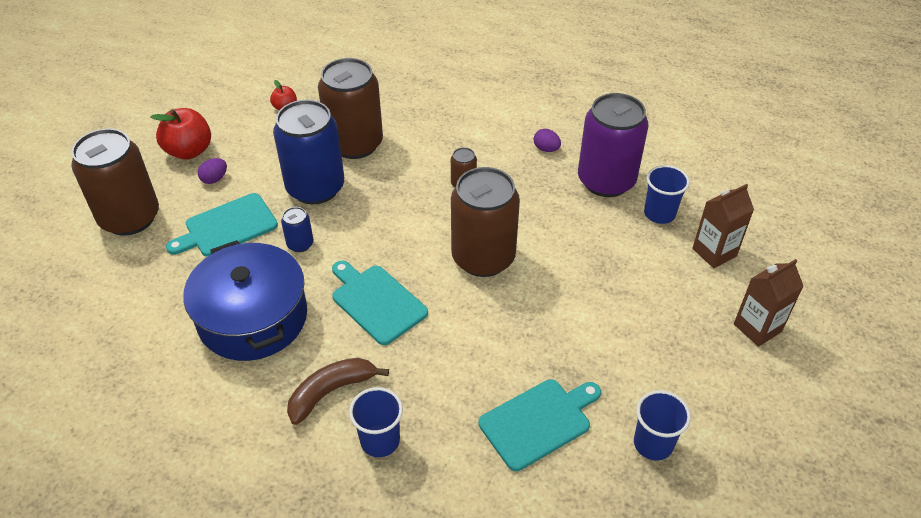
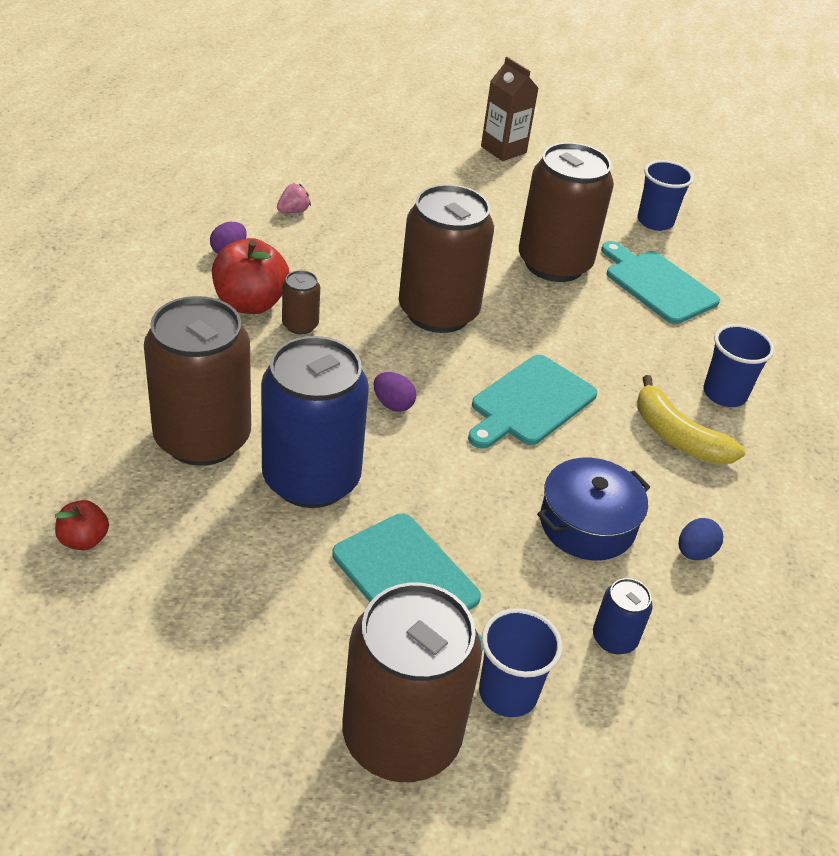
camera: 100 degrees left, 5 degrees down
red apple [150,108,211,160] -> red apple moved to [212,238,289,314]
blue pot [183,240,307,361] -> blue pot [537,458,650,560], size x0.61
purple egg [198,158,227,184] -> purple egg moved to [374,372,416,412]
blue can [281,207,314,252] -> blue can moved to [593,578,653,654]
brown banana [287,358,389,425] -> yellow banana [637,375,745,465]
purple can [578,93,648,197] -> pink strawberry [277,183,311,213]
blue cup [644,165,690,224] -> blue cup moved to [479,608,562,717]
brown carton [692,184,754,268] -> none
none -> brown can [519,142,614,282]
none -> blue egg [679,518,723,560]

